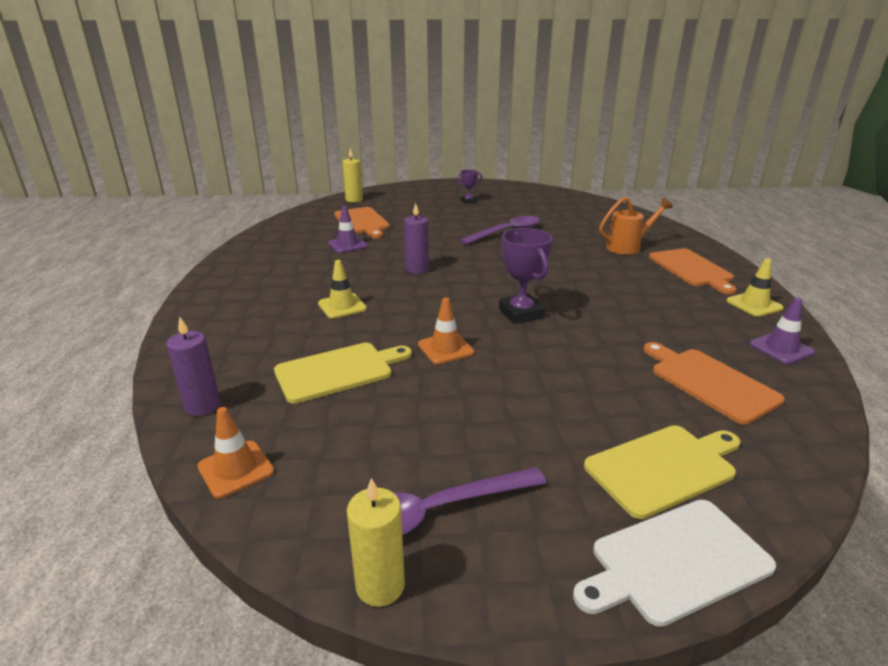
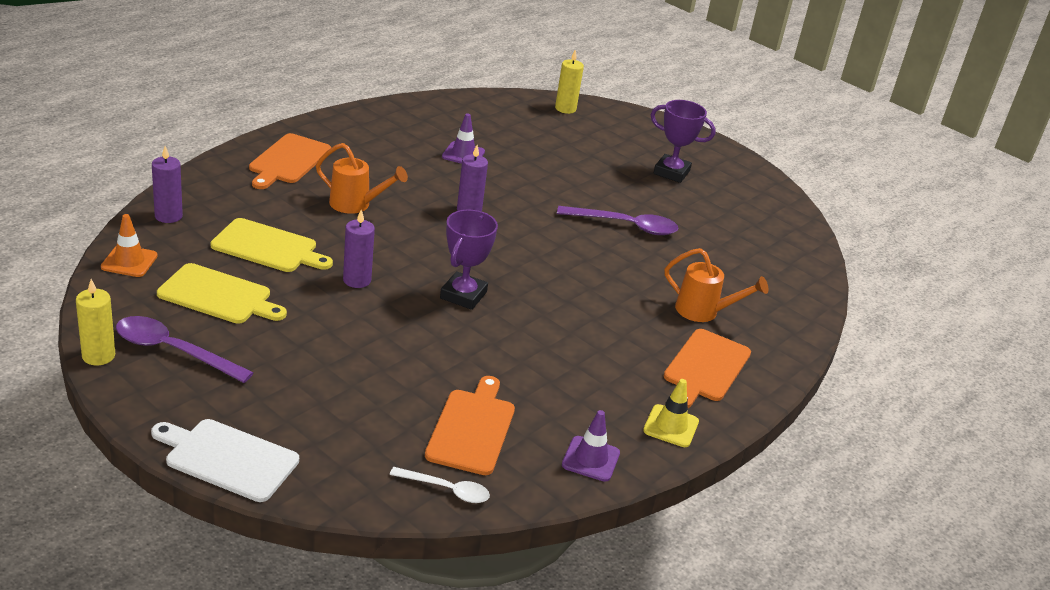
camera: 40 degrees right, 5 degrees up
yellow traffic cone [318,260,367,319] -> orange watering can [316,143,408,214]
orange cutting board [334,207,390,238] -> orange cutting board moved to [249,133,331,189]
orange traffic cone [418,298,474,364] -> purple candle [343,210,375,288]
purple trophy [456,170,482,204] -> purple trophy [651,100,716,183], size x1.79
yellow cutting board [584,425,740,519] -> yellow cutting board moved to [157,263,287,324]
none -> white spoon [390,467,490,503]

